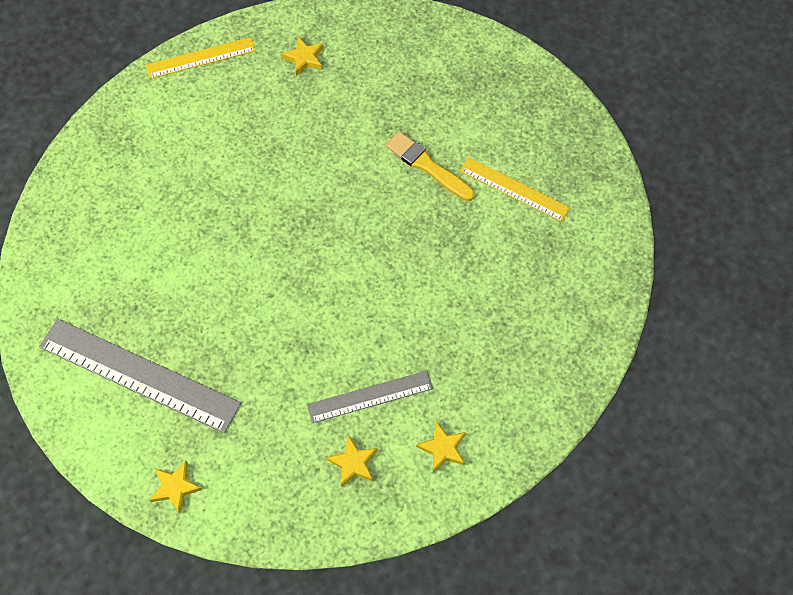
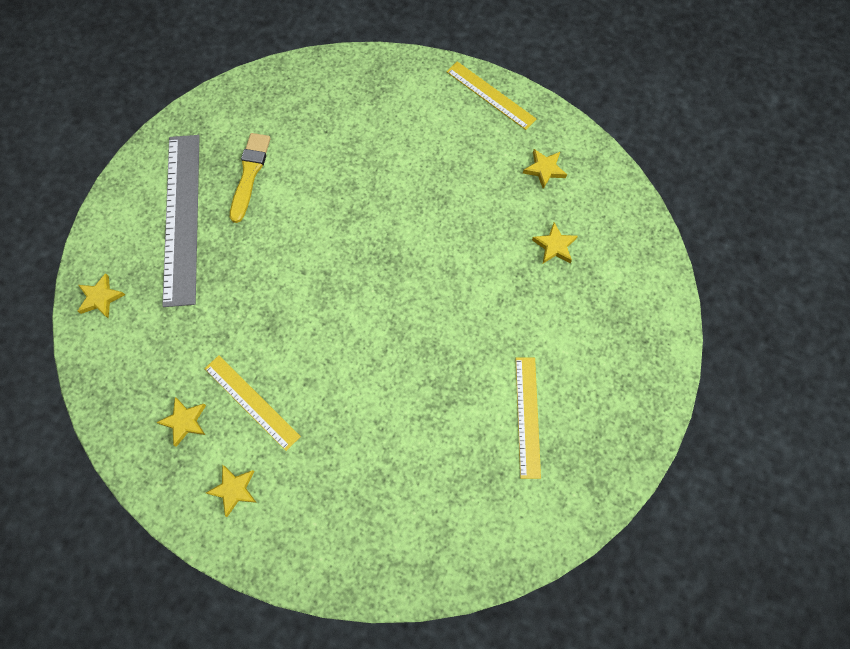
camera: 60 degrees right, 5 degrees up
grey ruler [307,371,433,423] -> yellow ruler [204,355,301,451]
yellow brush [386,131,475,201] -> yellow brush moved to [230,133,271,223]
none -> yellow star [532,222,578,263]

